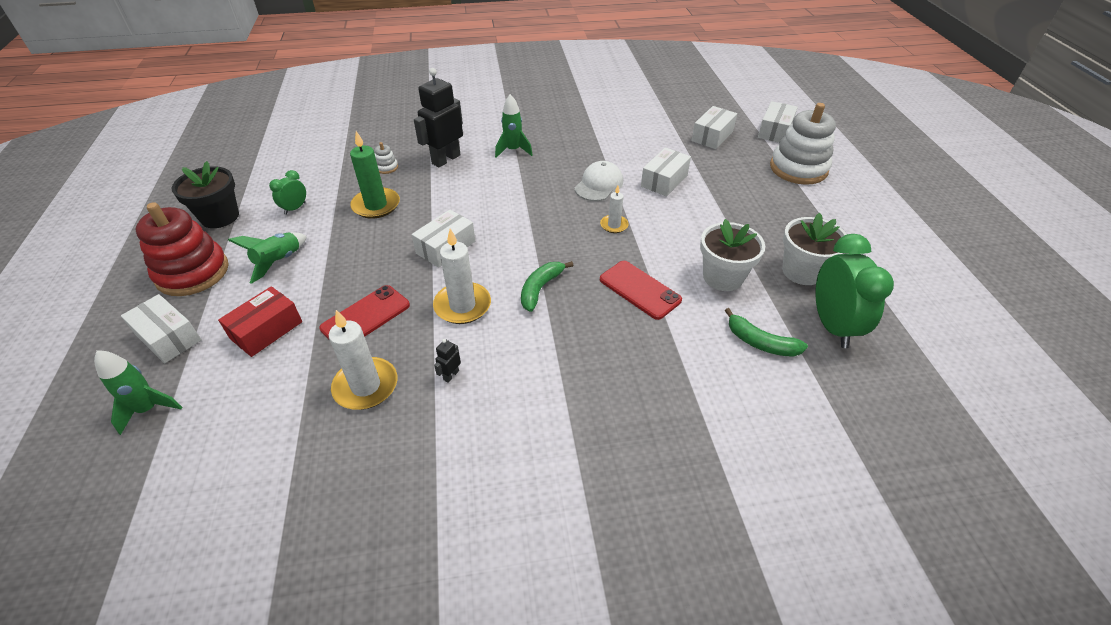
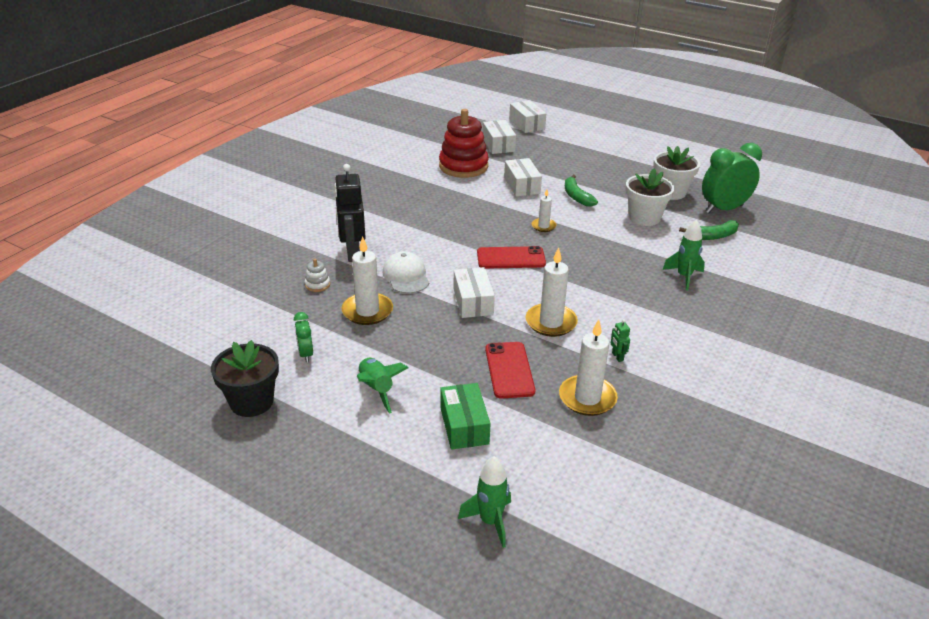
camera: 50 degrees left, 10 degrees down
white box [121,294,202,363] -> none
red stacking toy [135,202,229,296] -> red stacking toy moved to [439,109,489,178]
red box [218,286,302,357] -> green box [440,383,491,449]
green candle [350,131,400,219] -> white candle [342,236,393,325]
black robot [434,339,461,383] -> green robot [611,319,630,362]
green rocket [495,94,533,158] -> green rocket moved to [662,220,705,291]
green banana [521,261,573,312] -> green banana moved to [565,175,598,207]
white cap [574,161,623,201] -> white cap moved to [382,251,429,294]
red phone [600,261,682,320] -> red phone moved to [477,246,546,269]
white stacking toy [770,103,836,185] -> none
green clock [815,234,894,348] -> green clock turned 60 degrees counterclockwise [702,143,762,213]

